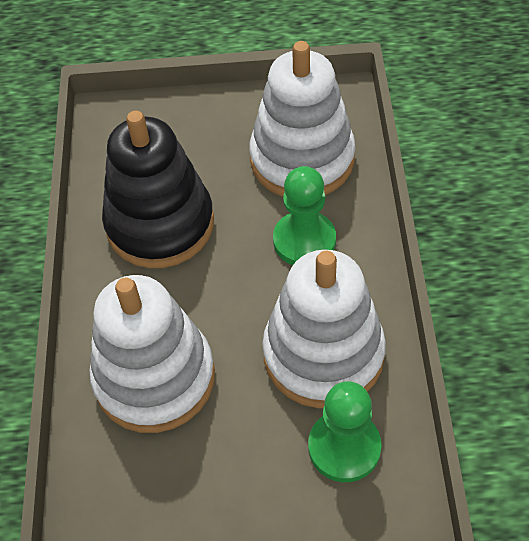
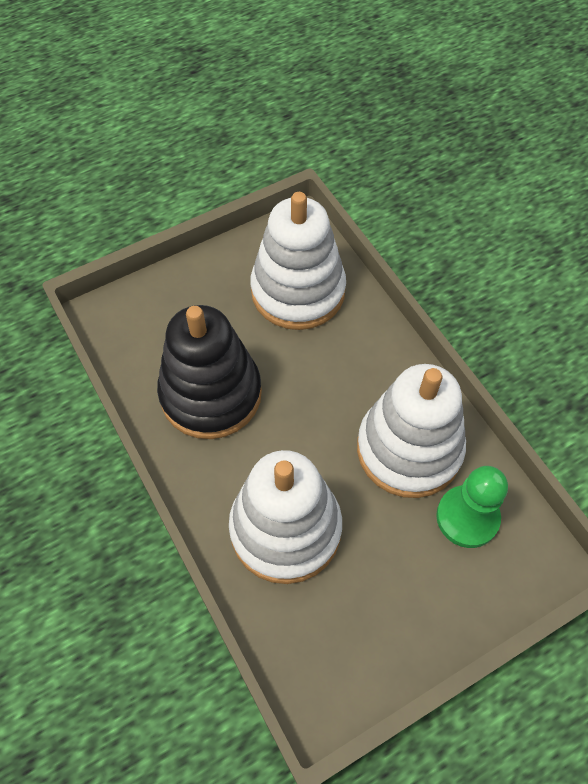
camera: 30 degrees left, 5 degrees up
green pawn [273,166,336,265] -> none

